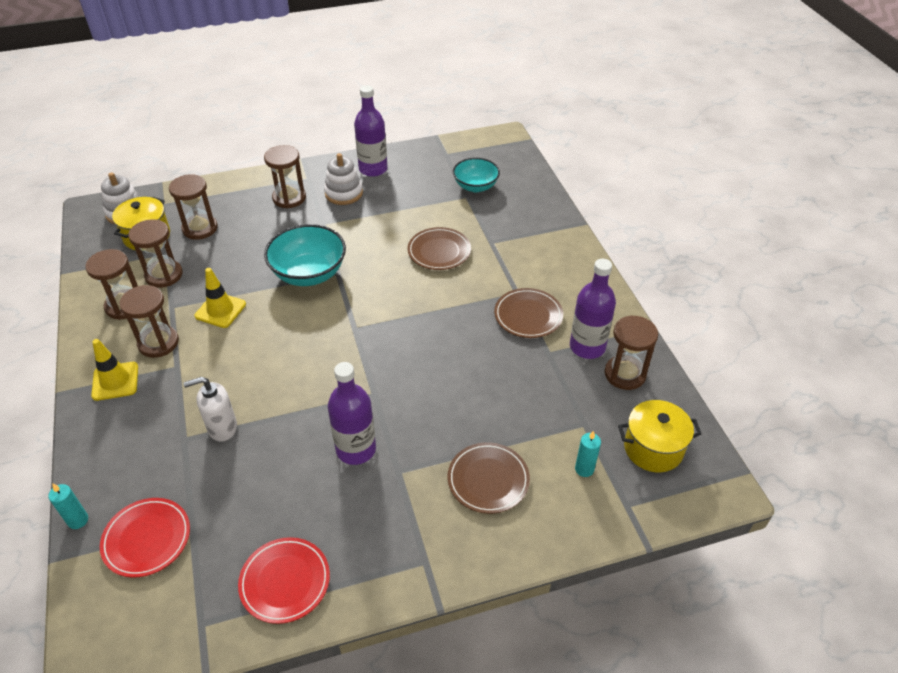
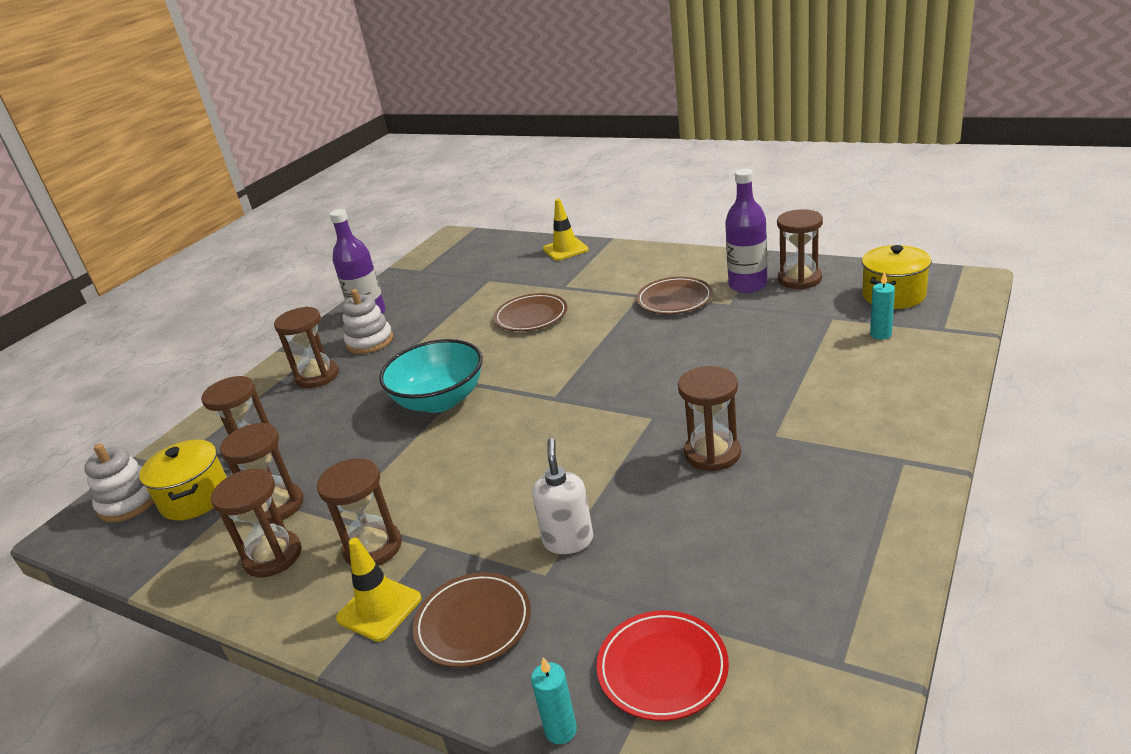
camera: 40 degrees left, 15 degrees down
white soap dispenser [183,377,237,442] -> white soap dispenser turned 150 degrees clockwise [532,438,593,554]
yellow traffic cone [195,268,246,328] -> yellow traffic cone moved to [543,199,589,261]
red plate [238,537,330,624] -> none
purple bottle [328,362,376,465] -> brown hourglass [678,366,741,471]
brown plate [448,442,530,514] -> brown plate moved to [413,572,531,668]
turquoise bowl [453,158,500,192] -> none

